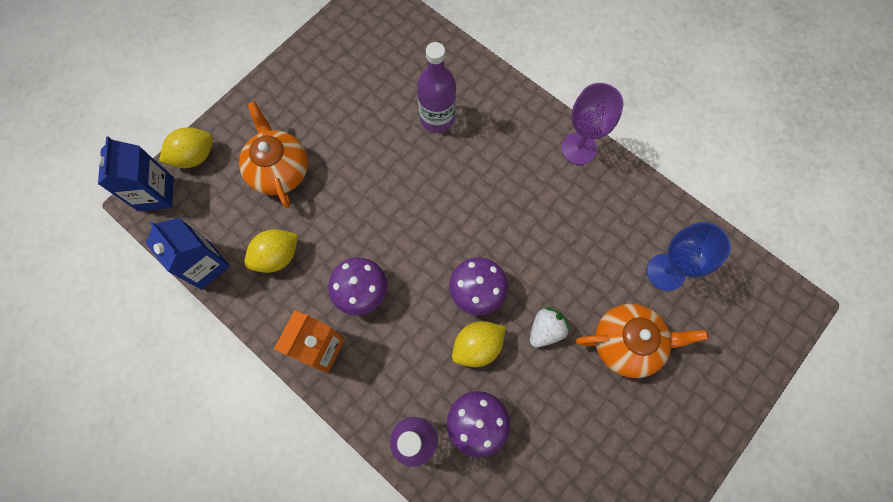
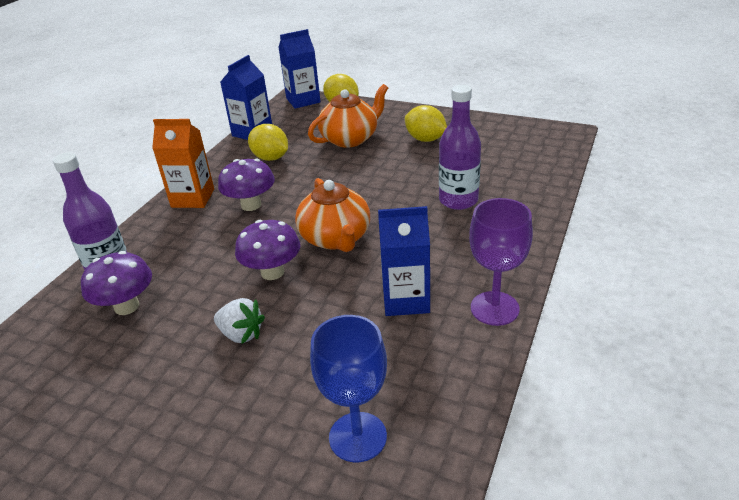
camera: 75 degrees right, 35 degrees down
yellow lemon [452,321,506,367] -> yellow lemon moved to [405,105,447,142]
orange teapot [576,304,709,378] -> orange teapot moved to [295,178,370,252]
none -> blue carton [378,206,430,316]

